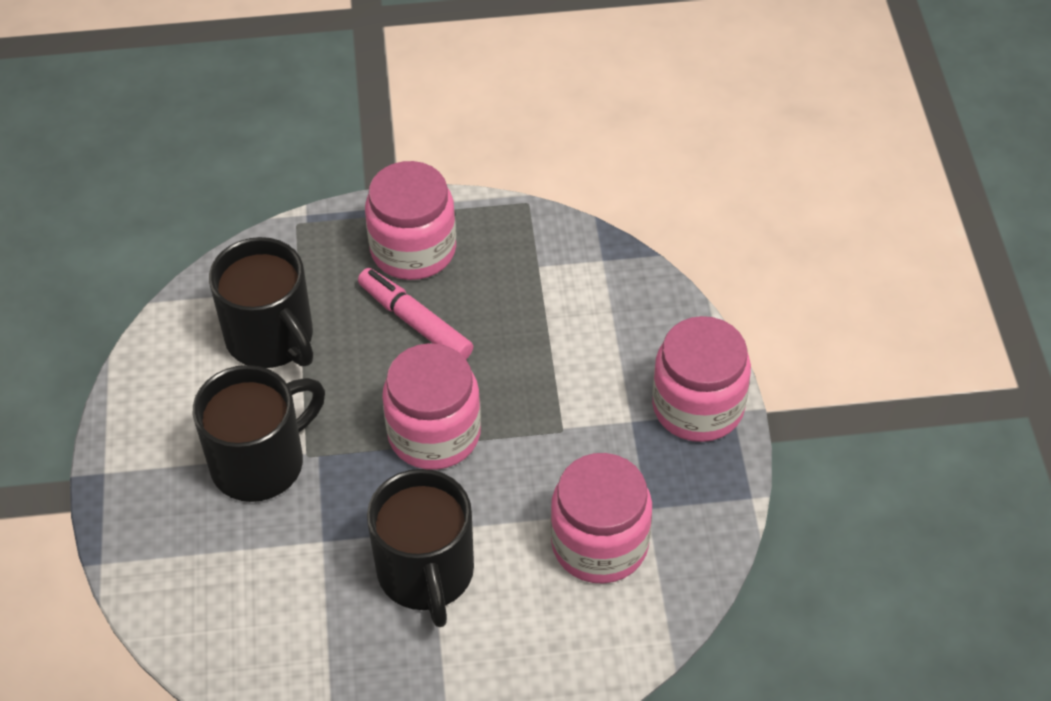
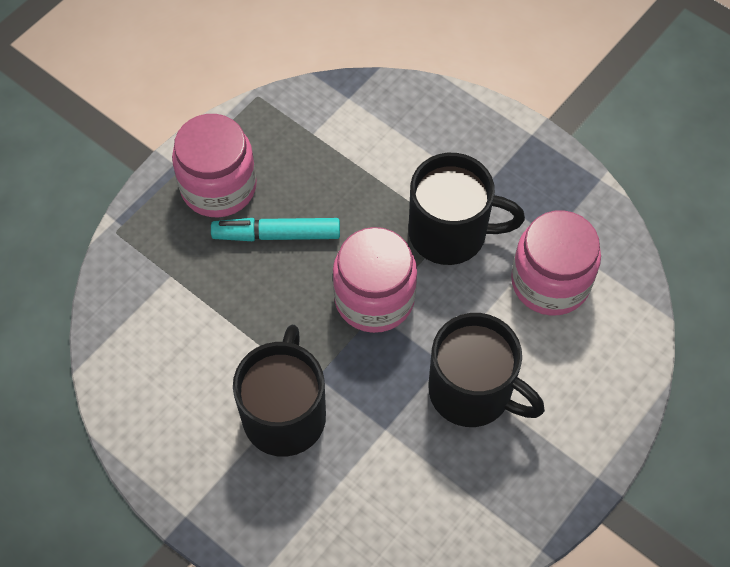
camera: 45 degrees left, 10 degrees up
black mug [209,237,313,368] -> black mug moved to [409,153,525,265]
pink marker [358,268,473,359] -> turquoise marker [211,218,340,241]
pink jar [652,316,751,442] -> none

